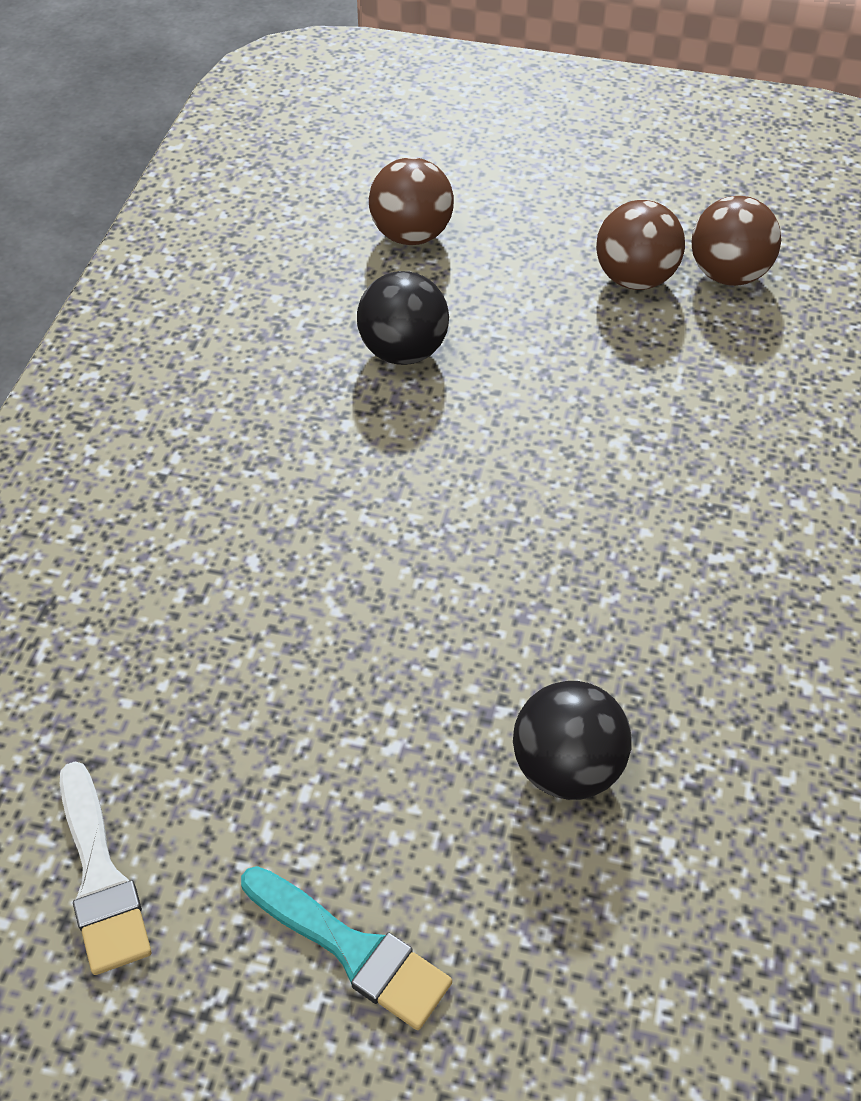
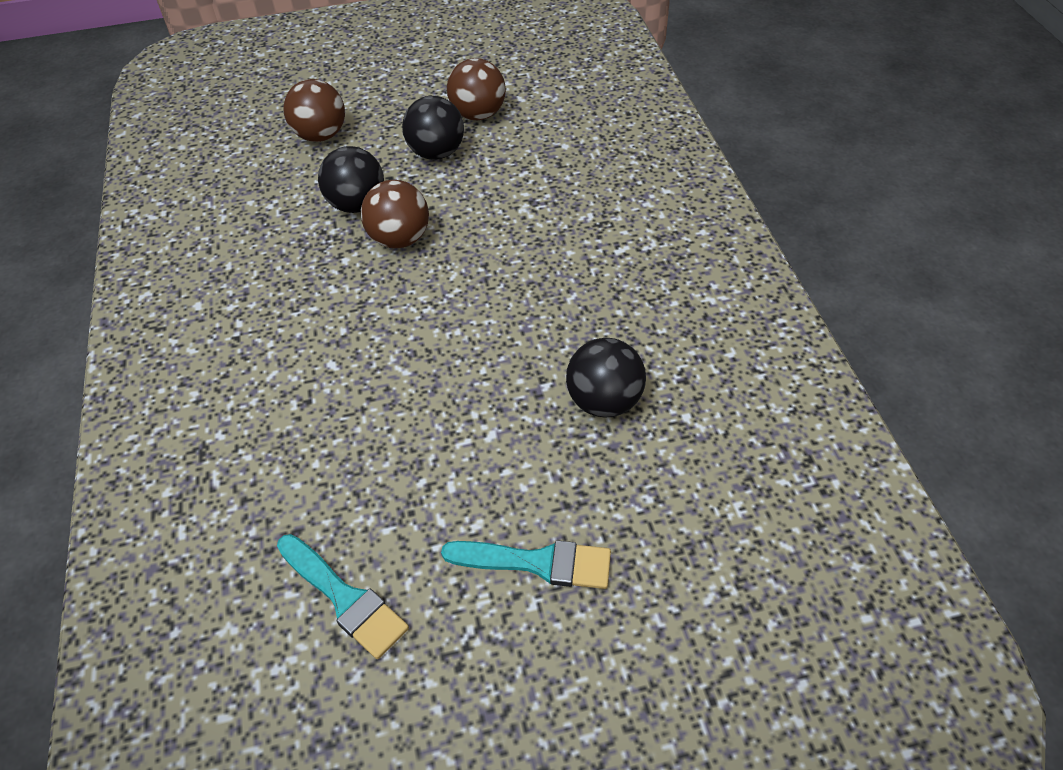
camera: 25 degrees left, 0 degrees up
white brush [60,761,151,975] -> turquoise brush [277,534,409,659]
brown ball [692,196,781,286] -> brown ball moved to [361,180,429,248]
none -> black ball [402,96,464,160]

